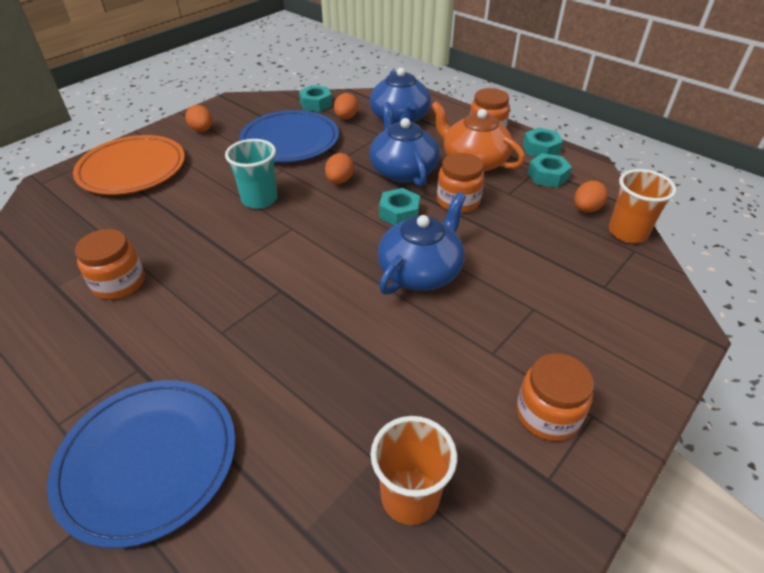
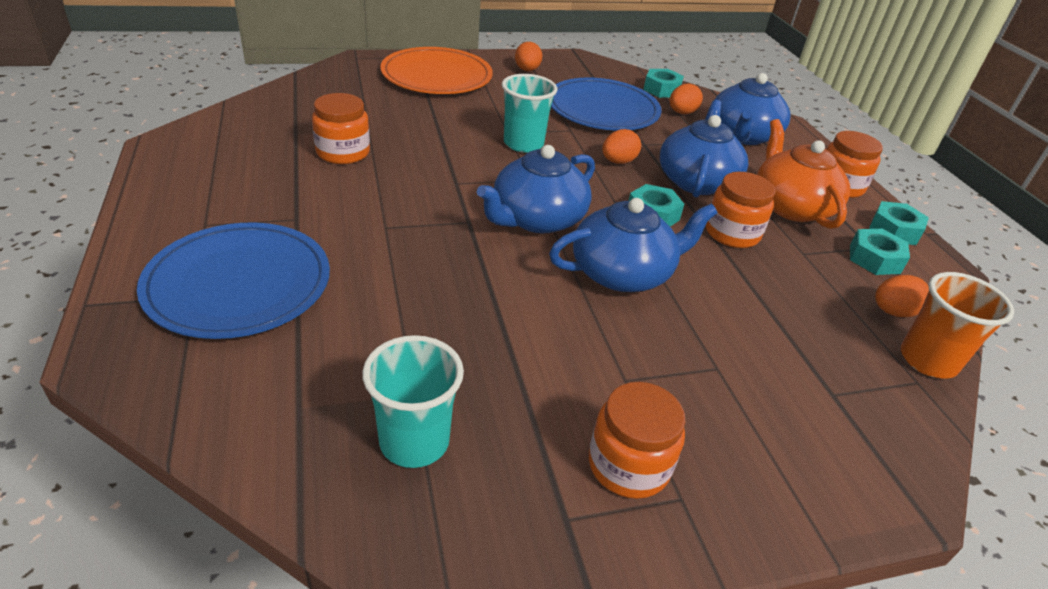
camera: 30 degrees right, 5 degrees down
orange cup [371,416,457,525] -> turquoise cup [362,335,464,468]
none -> blue teapot [477,145,595,233]

